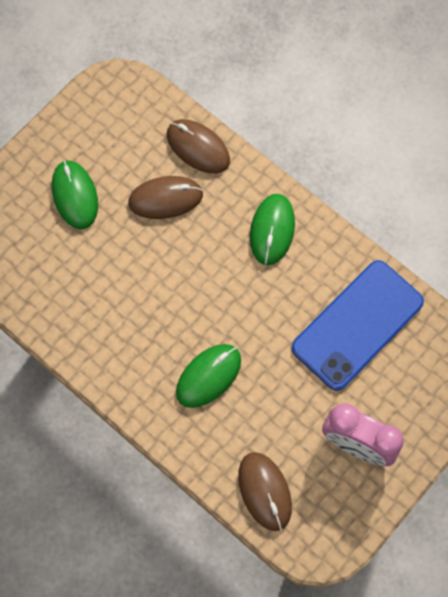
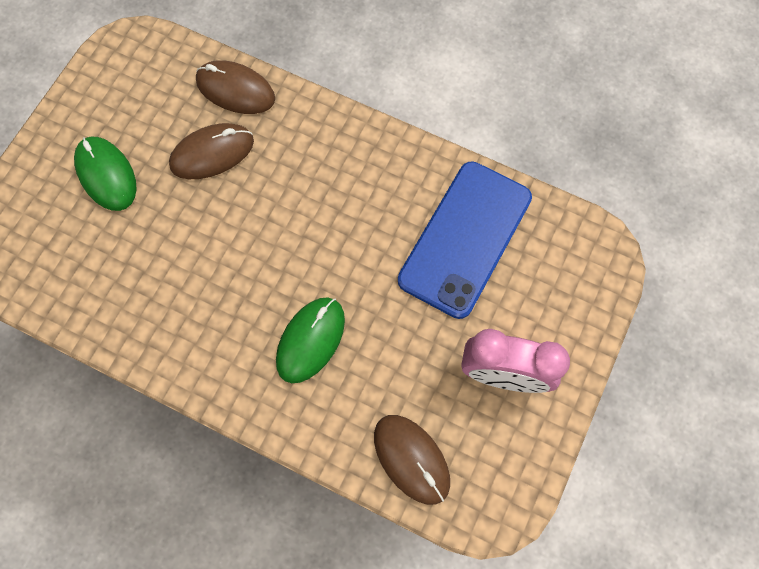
camera: 15 degrees left, 0 degrees up
green mouse [250,194,295,265] -> none

